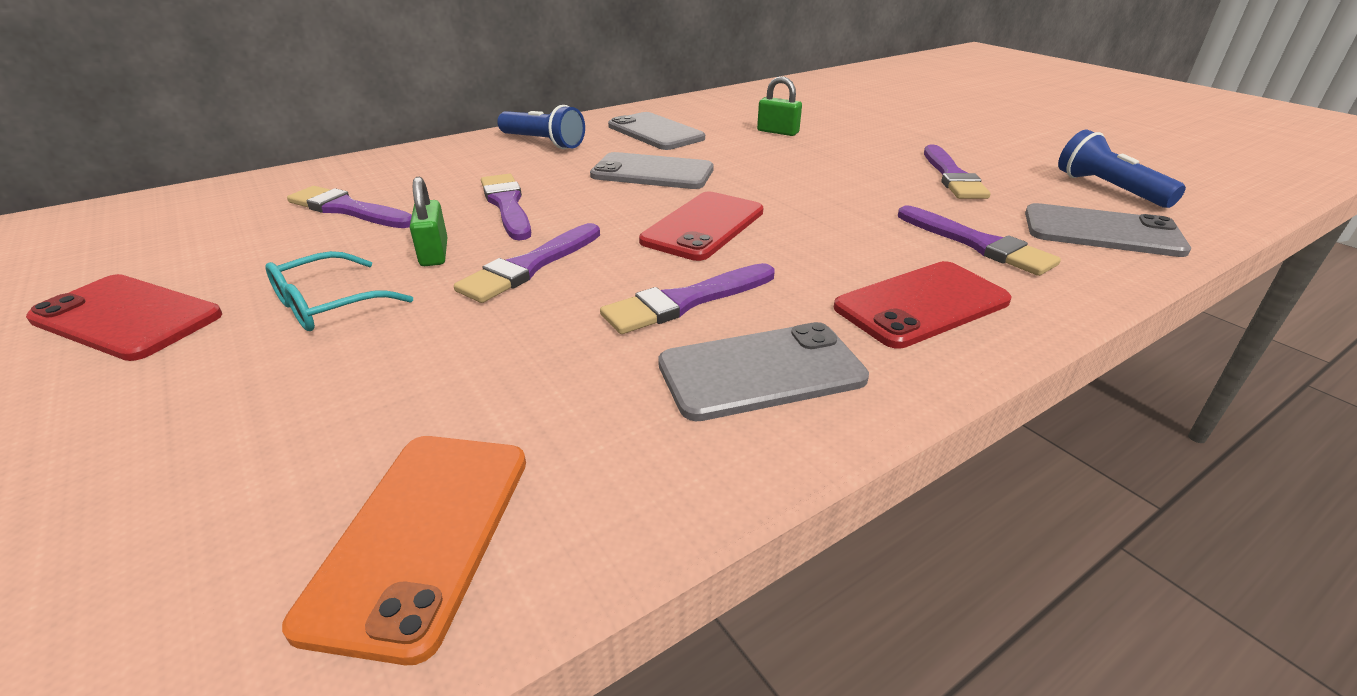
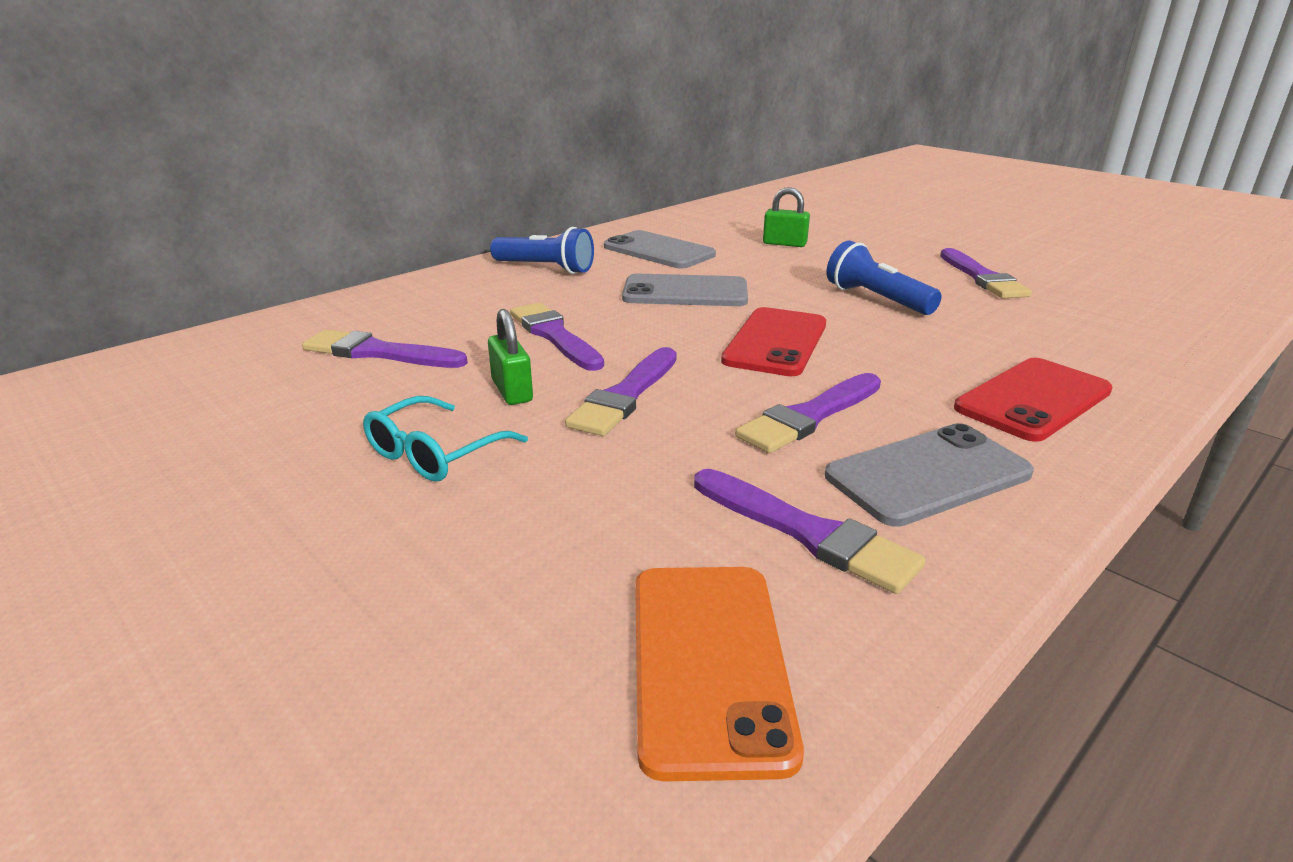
camera: 10 degrees left, 5 degrees down
red phone [26,274,222,361] -> none
purple brush [898,206,1061,276] -> purple brush moved to [694,469,926,594]
grey phone [1025,203,1191,257] -> none
blue flashlight [1058,130,1186,208] -> blue flashlight moved to [826,240,942,315]

